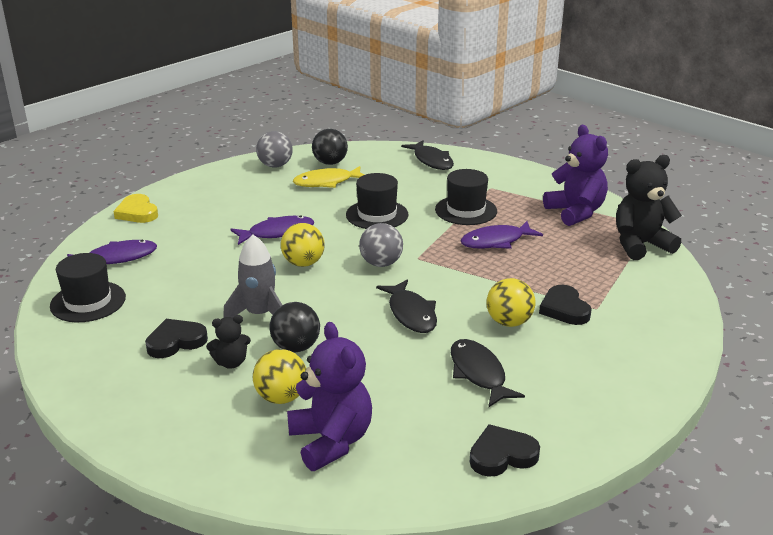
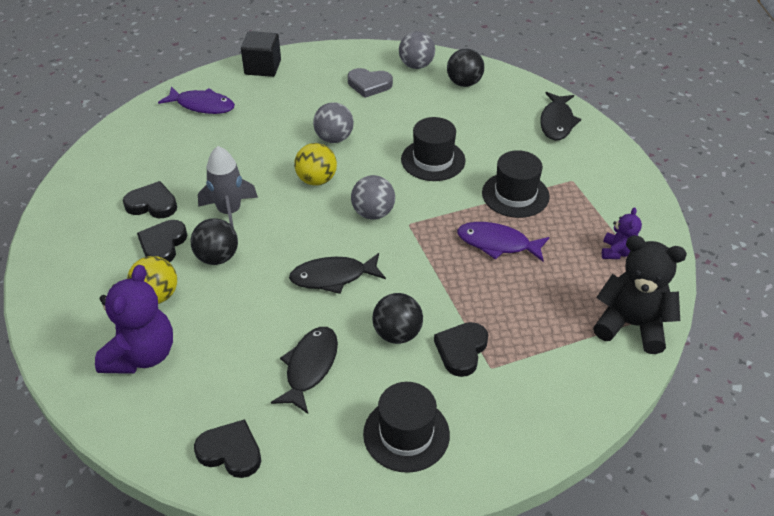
camera: 40 degrees right, 15 degrees up
black hat [50,253,126,322] -> black hat moved to [363,382,450,473]
yellow heart [113,194,158,223] -> black cube [241,31,281,77]
black teddy bear [206,315,251,369] -> black heart [137,220,187,262]
purple fish [230,215,314,245] -> grey ball [313,102,354,143]
yellow fish [293,166,364,188] -> none
black fish [376,280,437,333] -> black fish turned 60 degrees clockwise [289,253,386,294]
yellow ball [486,278,536,327] -> black ball [372,293,423,344]
purple teddy bear [543,125,608,226] -> purple teddy bear [602,207,642,259], size x0.53
none -> grey heart [348,68,393,98]

